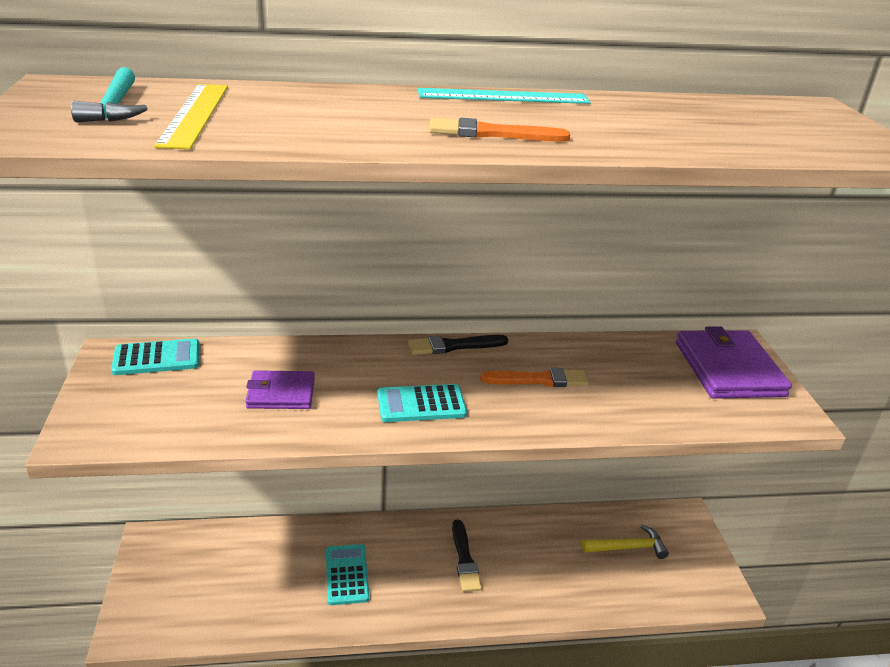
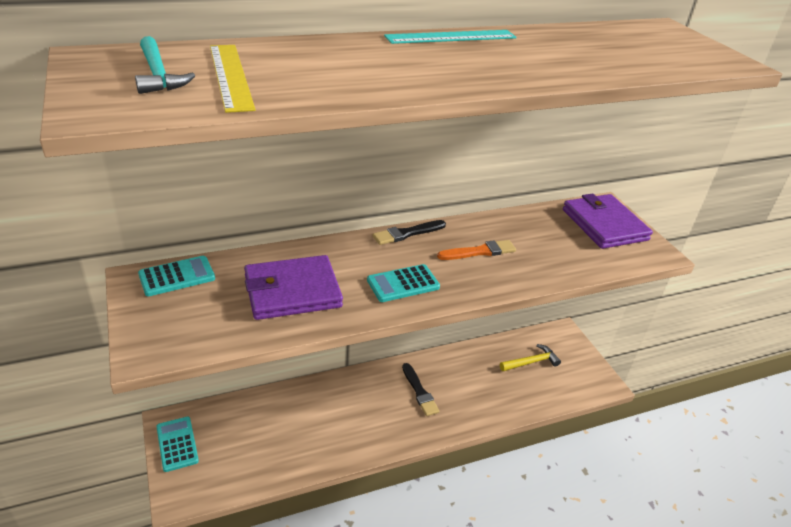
camera: 15 degrees left, 5 degrees up
purple wallet [245,370,315,409] -> purple wallet [244,255,343,320], size x1.71
turquoise calculator [326,544,369,605] -> turquoise calculator moved to [156,417,199,472]
orange brush [429,118,570,142] -> none

